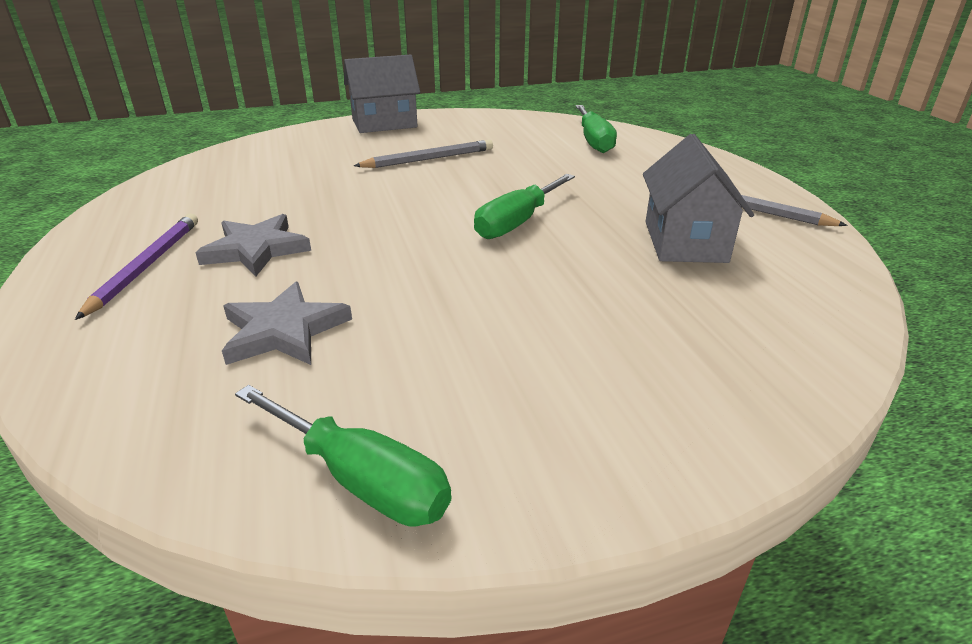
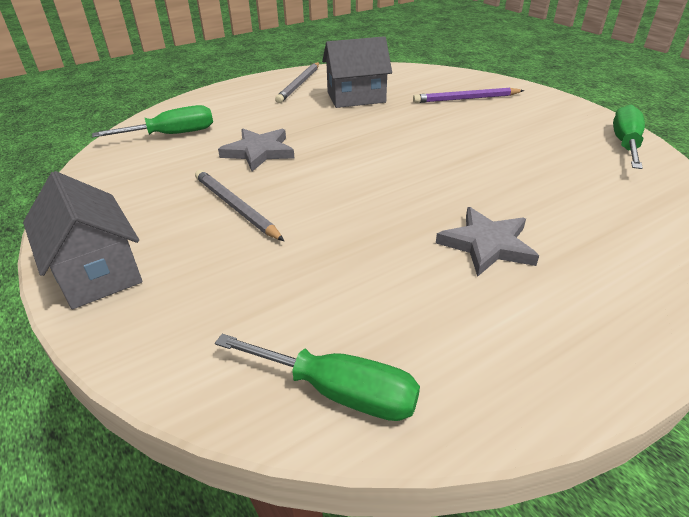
camera: 105 degrees left, 5 degrees up
purple pencil [75,214,198,320] -> purple pencil moved to [413,88,524,103]
grey star [222,282,352,365] -> grey star moved to [218,129,294,171]
green screwdriver [474,174,575,239] -> green screwdriver moved to [215,334,420,421]

